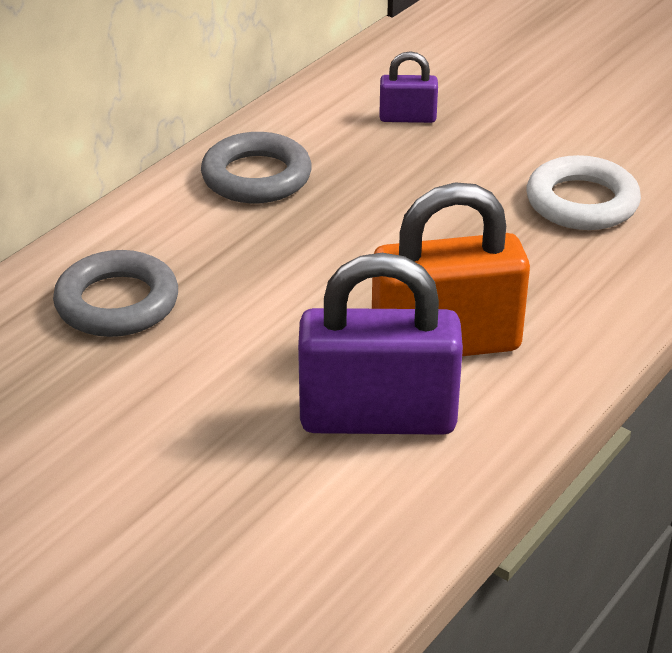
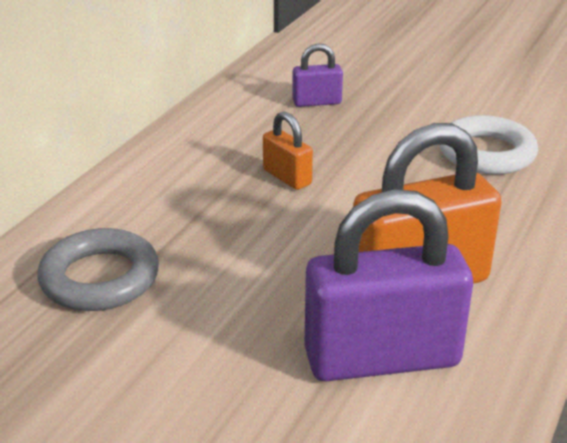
camera: 10 degrees left, 5 degrees down
grey ring [201,132,312,203] -> none
none -> orange padlock [263,111,313,190]

